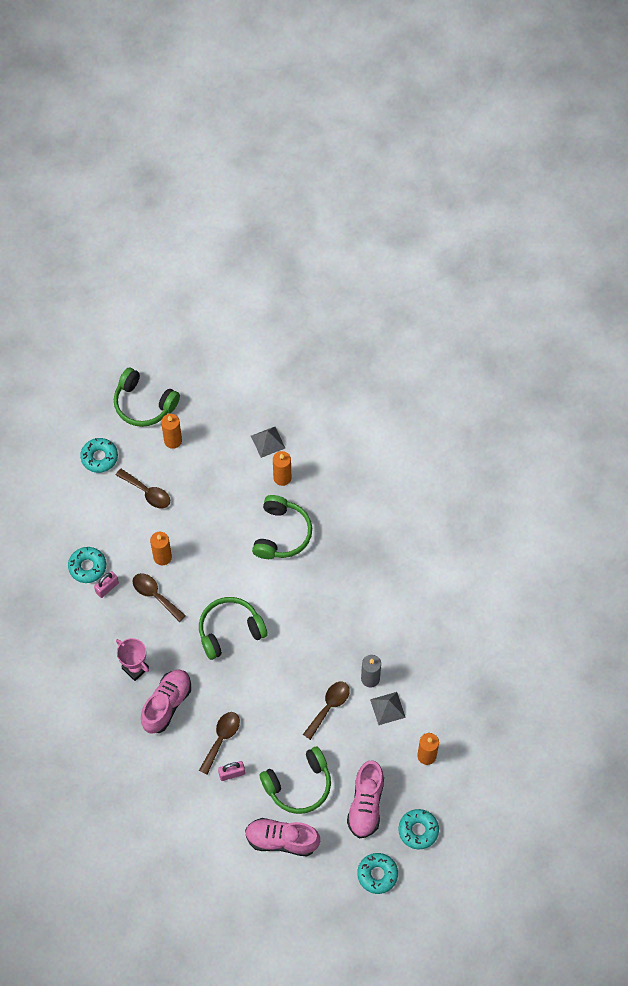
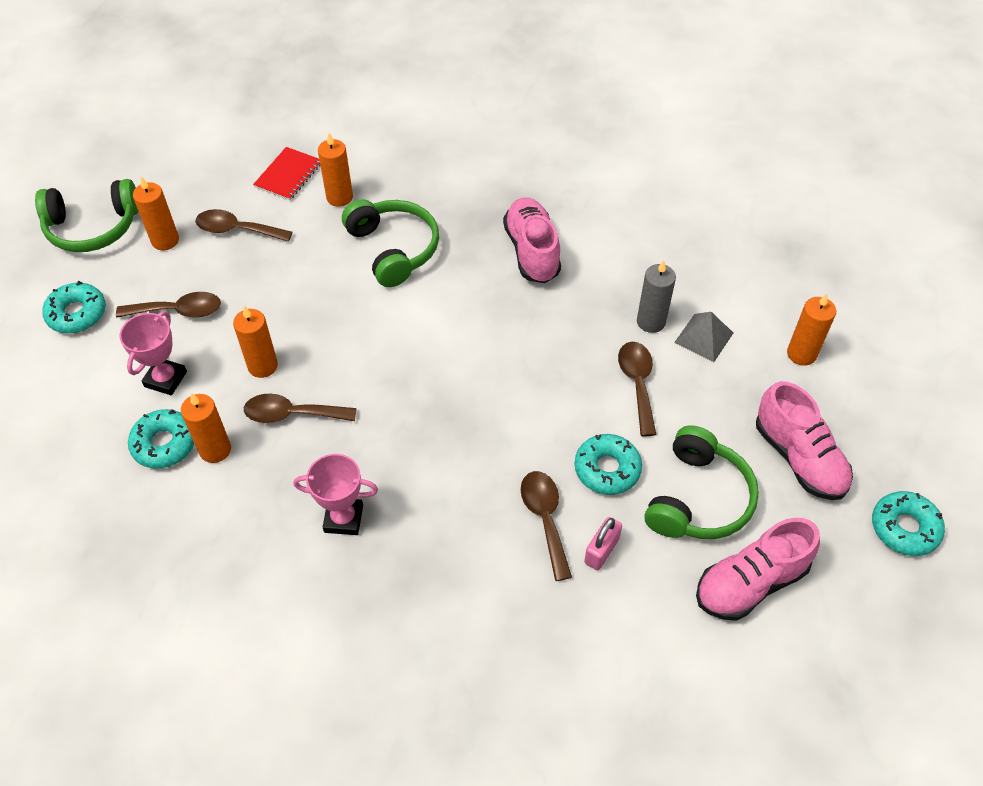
camera: 40 degrees left, 10 degrees down
pink padlock [94,571,119,598] -> orange candle [181,393,231,463]
pink shoe [141,669,191,734] -> pink shoe moved to [503,197,561,283]
green headphones [199,597,268,660] -> none
grey pyramid [251,427,285,458] -> red notebook [253,147,320,201]
turquoise donut [398,809,439,849] -> turquoise donut moved to [575,434,642,495]
none -> pink trophy [120,311,187,395]
none -> brown spoon [195,209,292,242]

